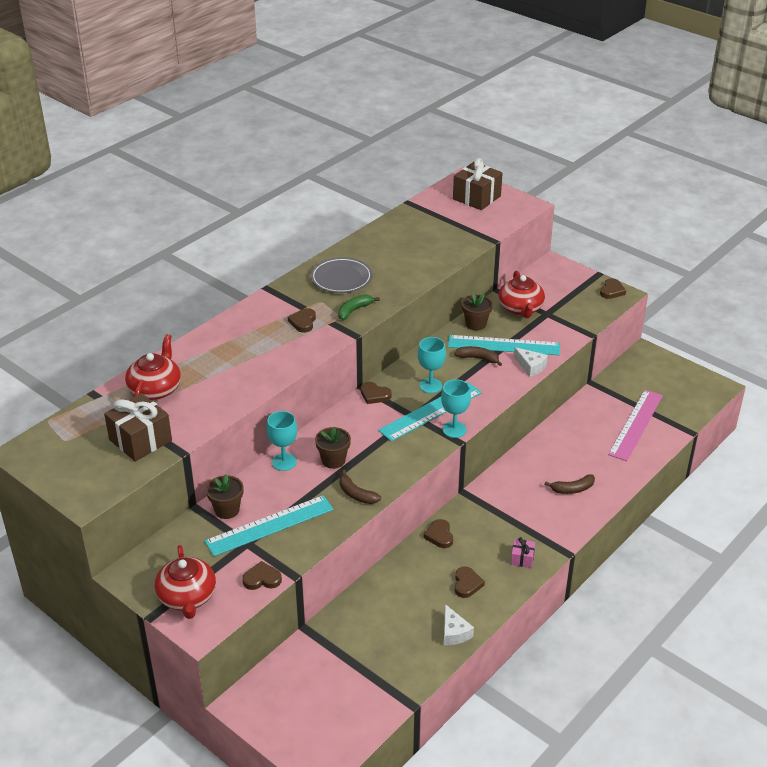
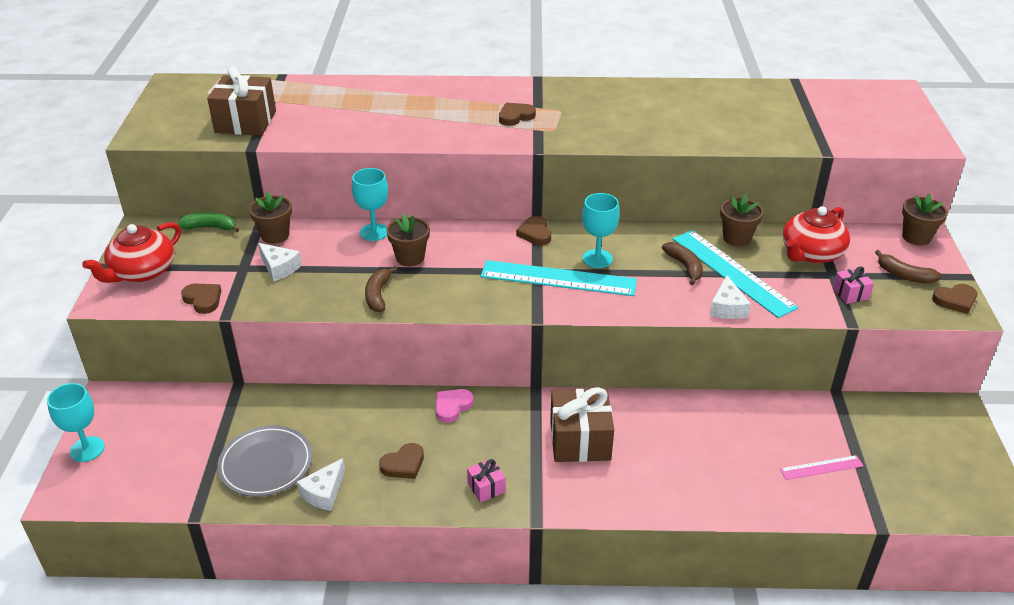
camera: 50 degrees right, 0 degrees up
red teapot [125,334,181,400] -> none
turquoise ruler [205,495,334,556] -> white cheese [258,243,302,282]
grey plate [310,257,373,293] -> grey plate moved to [217,425,312,497]
green banana [338,294,380,320] -> green banana moved to [178,212,239,232]
brown heart [424,519,453,548] -> pink heart [436,389,474,423]
turquoise goblet [441,379,471,438] -> turquoise goblet moved to [47,383,105,462]
brown gift [453,158,503,210] -> brown gift moved to [550,387,614,462]
brown banana [544,474,595,494] -> brown banana moved to [875,250,942,283]
pink ruler [608,390,663,461] -> pink ruler [780,455,863,480], size x0.50
none -> pink gift [833,267,874,304]
none -> brown flower pot [902,194,948,246]

